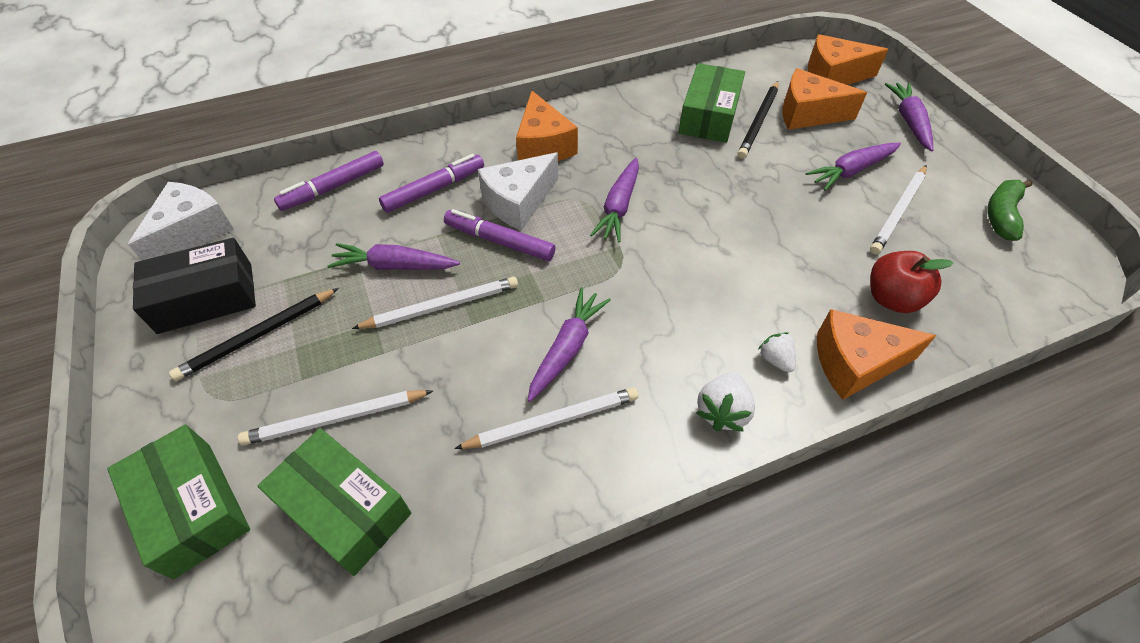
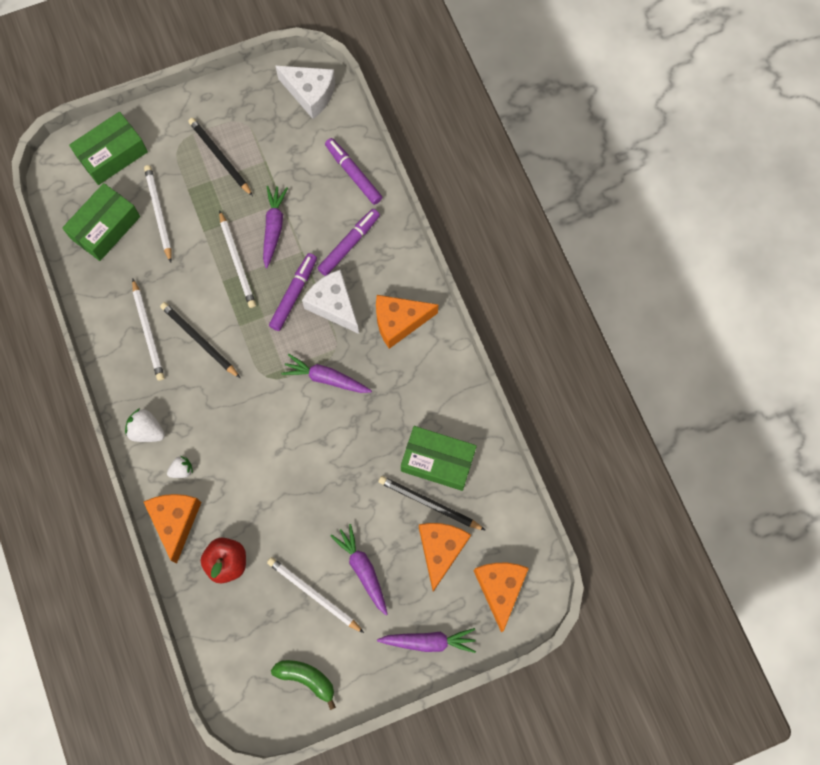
camera: 90 degrees right, 20 degrees up
black box [133,238,256,334] -> none
purple marker [379,154,484,213] -> purple marker turned 105 degrees counterclockwise [318,209,380,276]
purple carrot [528,288,611,402] -> black pencil [160,302,240,378]

